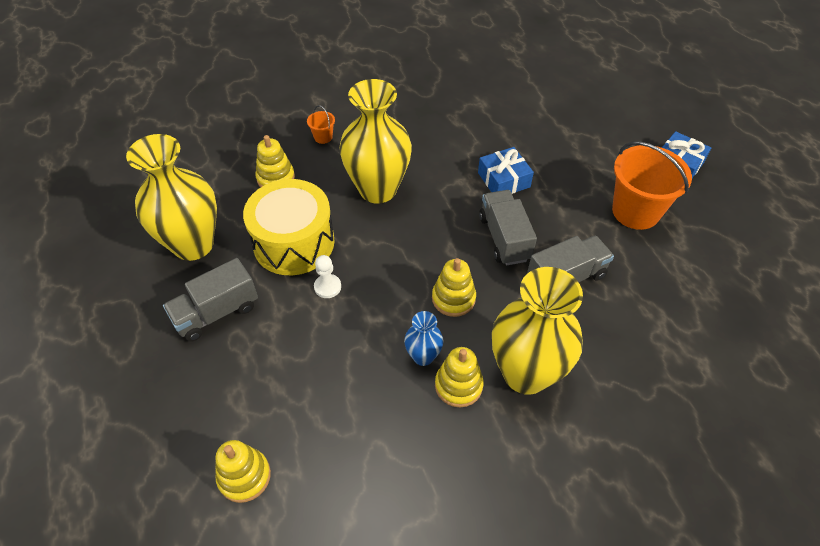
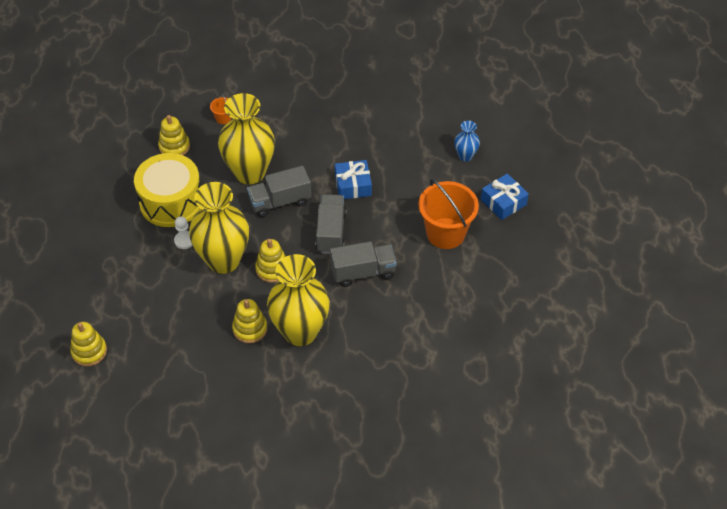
camera: 15 degrees right, 0 degrees up
yellow vase [126,134,217,261] -> yellow vase moved to [189,182,249,274]
grey truck [163,258,258,342] -> grey truck moved to [247,166,311,217]
blue vase [404,311,443,366] -> blue vase moved to [454,121,480,162]

